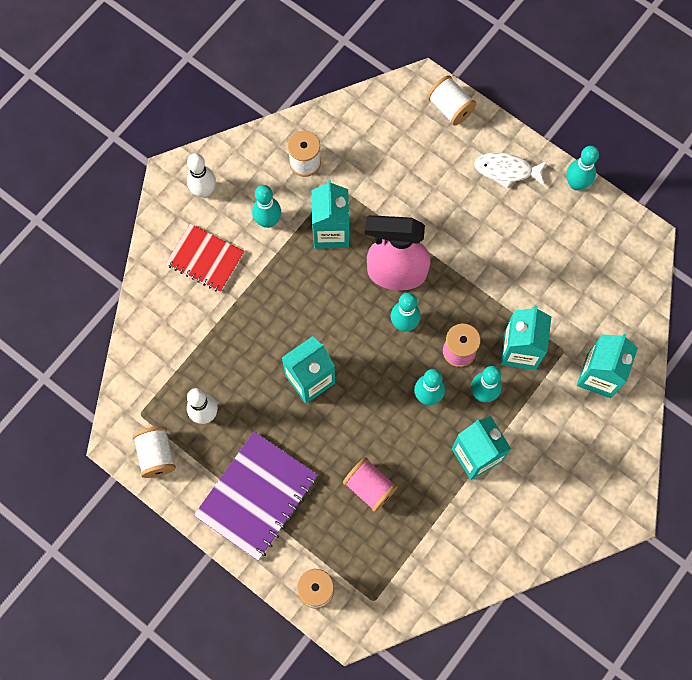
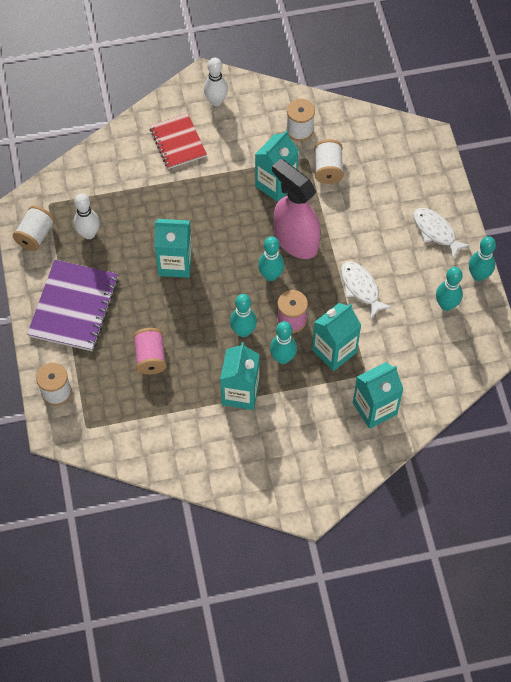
camera: 40 degrees right, 10 degrees down
purple notebook [194,432,318,561] -> purple notebook turned 60 degrees counterclockwise [27,260,119,351]
turquoise bowling pin [252,185,281,228] -> turquoise bowling pin moved to [436,267,463,311]
white spool [427,75,476,125] -> white spool moved to [314,139,344,184]
none -> white fish [341,261,392,319]

